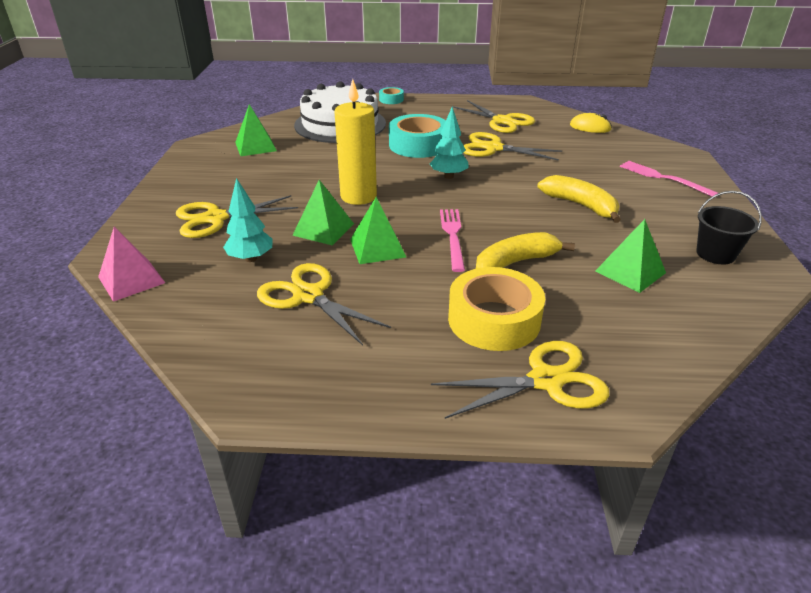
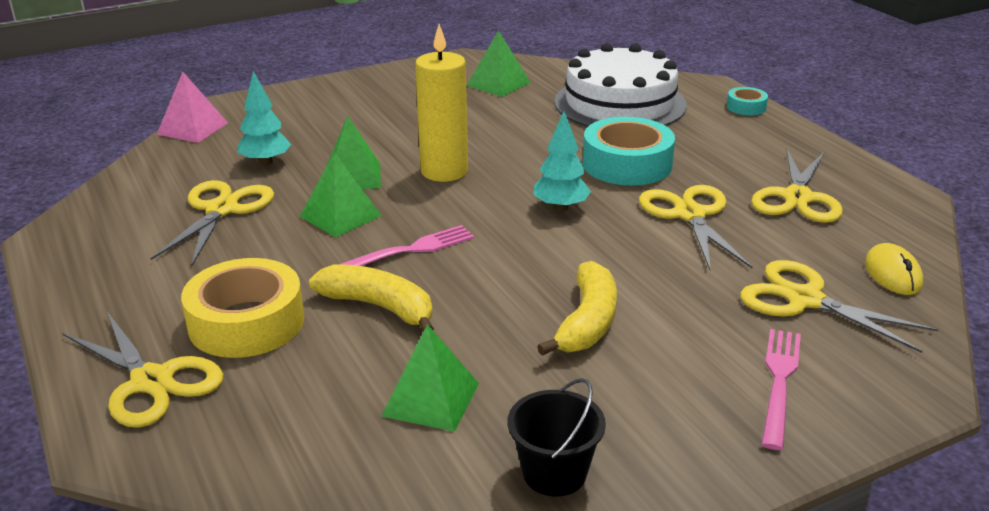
camera: 60 degrees right, 5 degrees down
yellow scissors [176,195,298,238] -> yellow scissors moved to [740,260,939,353]

